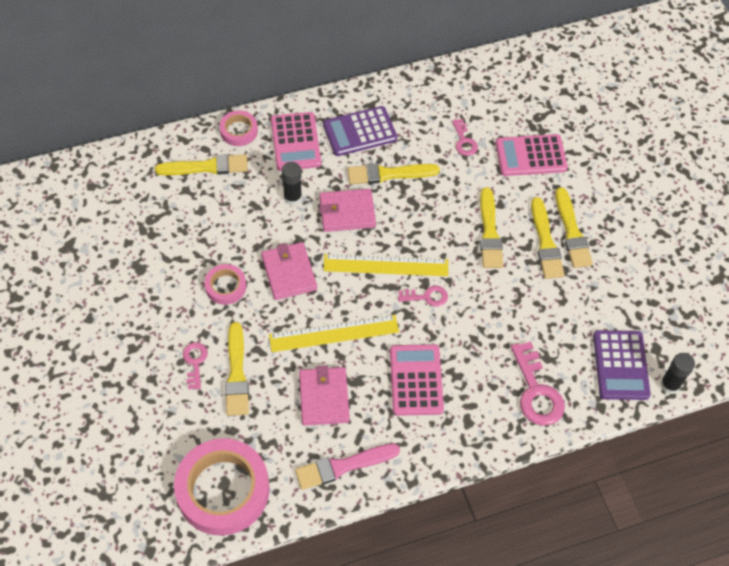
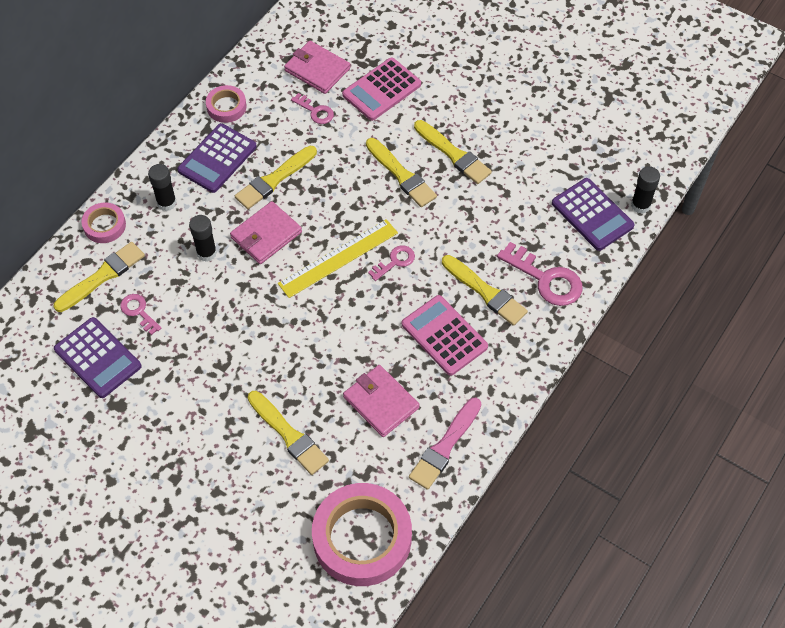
camera: 35 degrees left, 0 degrees up
pink key [183,342,208,390] -> pink key moved to [120,294,161,335]
pink tape [204,264,246,305] -> pink tape moved to [206,85,246,123]
pink wallet [261,242,317,300] -> pink wallet moved to [284,41,350,94]
yellow ruler [269,315,399,352] -> none
pink calculator [271,112,321,171] -> black glue stick [148,164,177,211]
yellow brush [555,187,593,268] -> yellow brush moved to [442,255,528,326]
none -> purple calculator [54,317,142,398]

